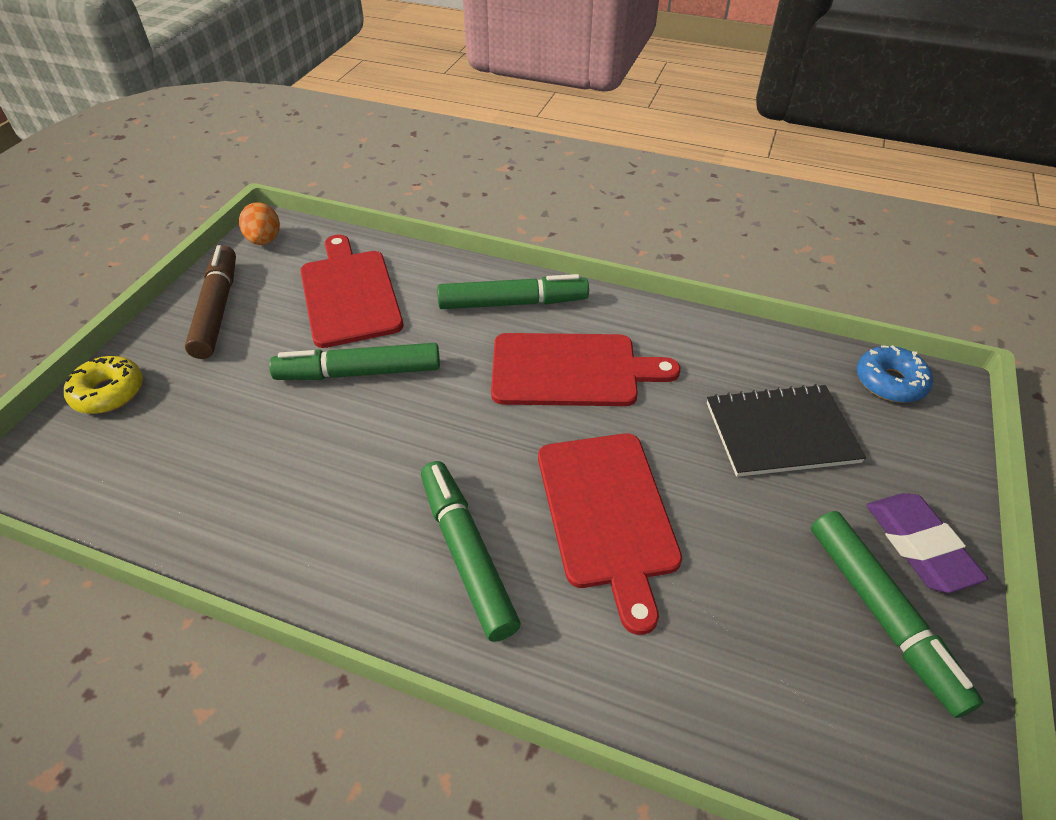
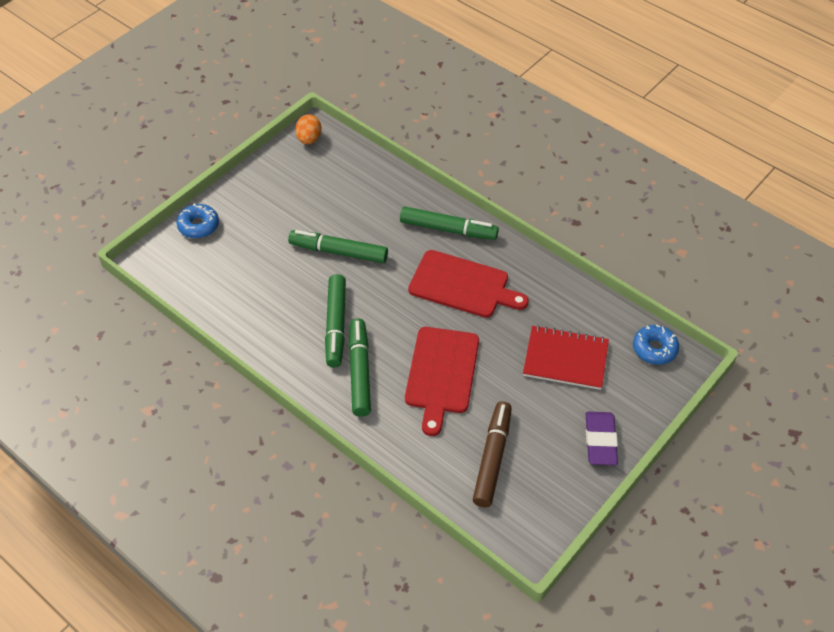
camera: 20 degrees right, 5 degrees up
yellow donut [64,356,143,414] -> blue donut [176,203,219,239]
brown marker [185,245,236,359] -> brown marker moved to [473,401,512,507]
red cutting board [300,234,403,348] -> none
black notebook [707,384,866,477] -> red notebook [523,325,609,390]
green marker [811,511,984,718] -> green marker moved to [325,274,346,368]

